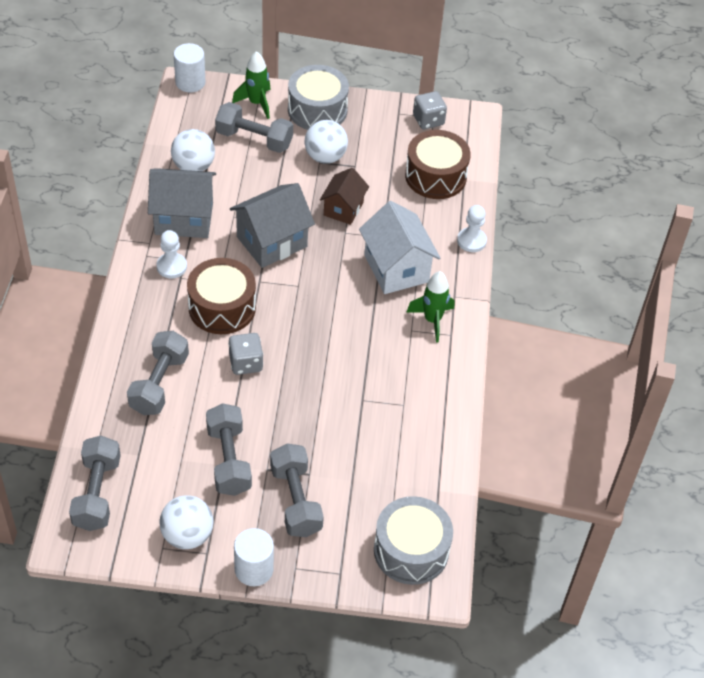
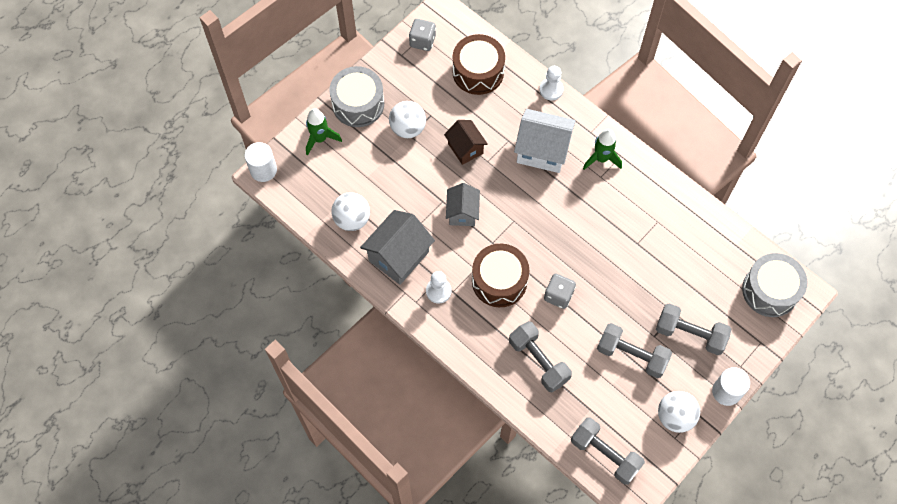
camera: 50 degrees left, 15 degrees up
grey dumbbell [215,102,293,153] -> none
grey house [230,183,315,268] -> grey house [446,183,480,226], size x0.63

